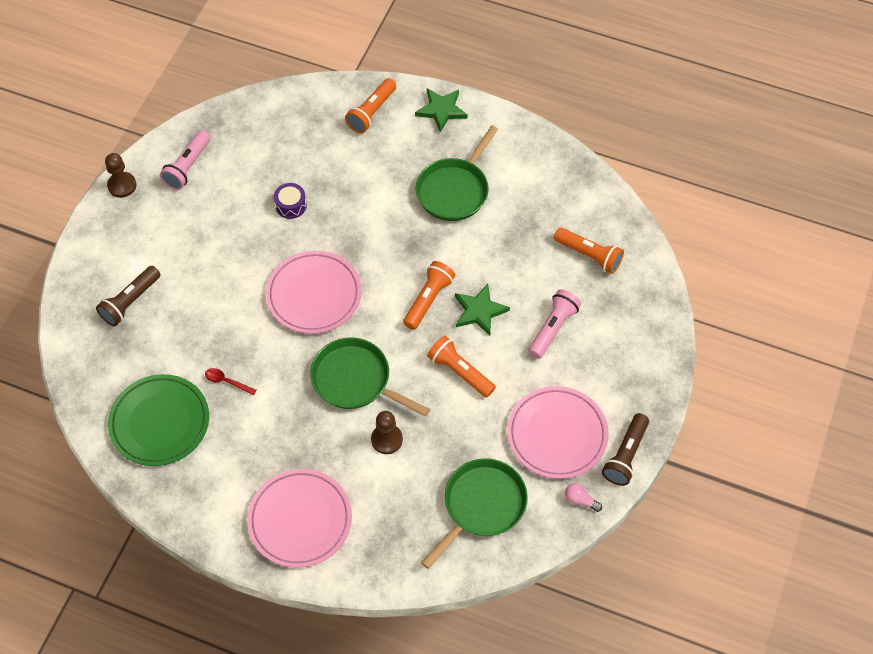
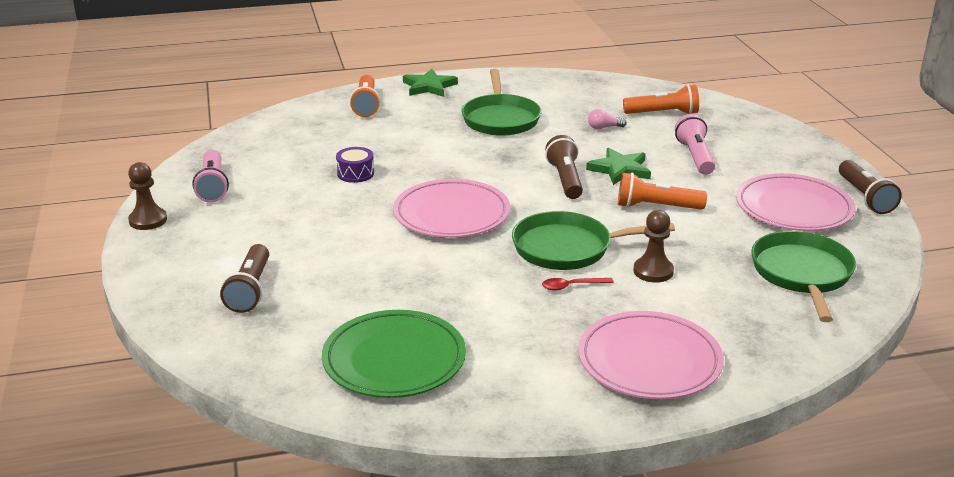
camera: 35 degrees left, 30 degrees down
red spoon [205,368,257,395] -> red spoon moved to [542,278,614,291]
orange flashlight [403,261,455,330] -> brown flashlight [545,135,583,199]
pink light bulb [565,483,602,512] -> pink light bulb moved to [588,109,627,129]

